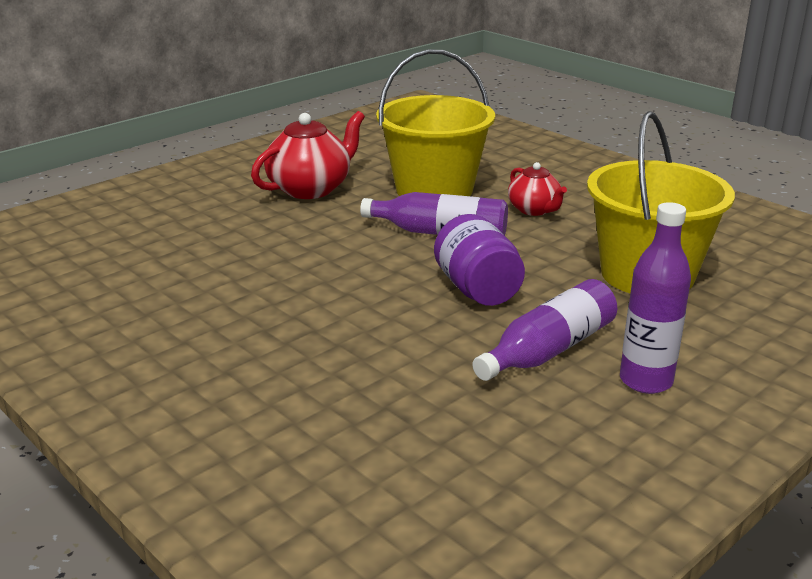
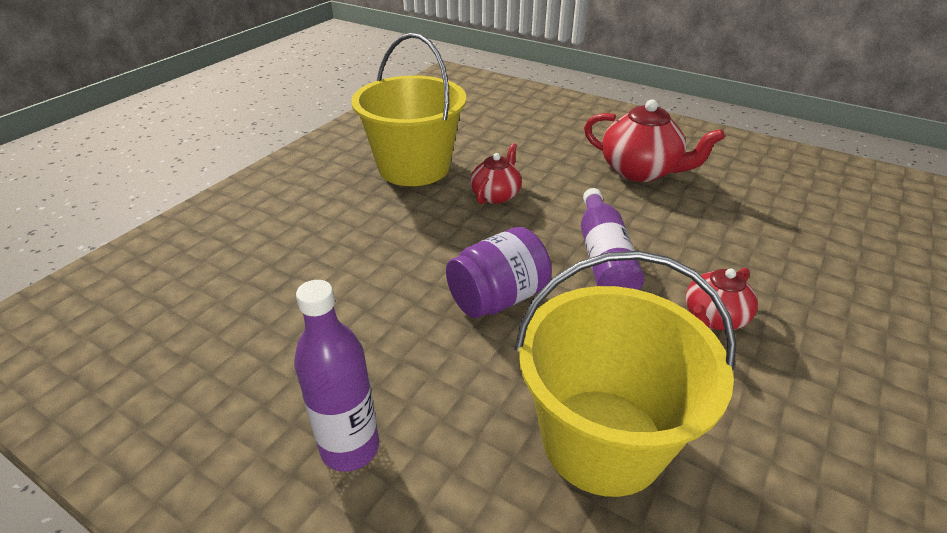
camera: 75 degrees right, 10 degrees up
yellow bucket [376,49,495,196] -> yellow bucket moved to [351,33,466,186]
purple bottle [473,279,617,381] -> none
none -> red teapot [470,143,522,204]

